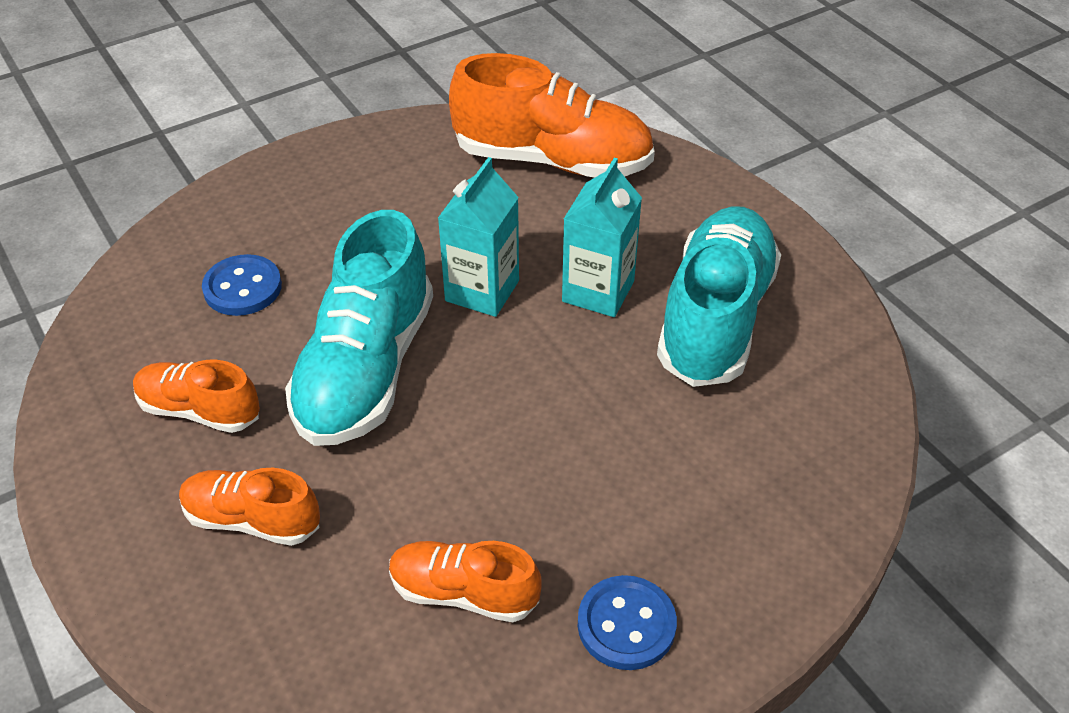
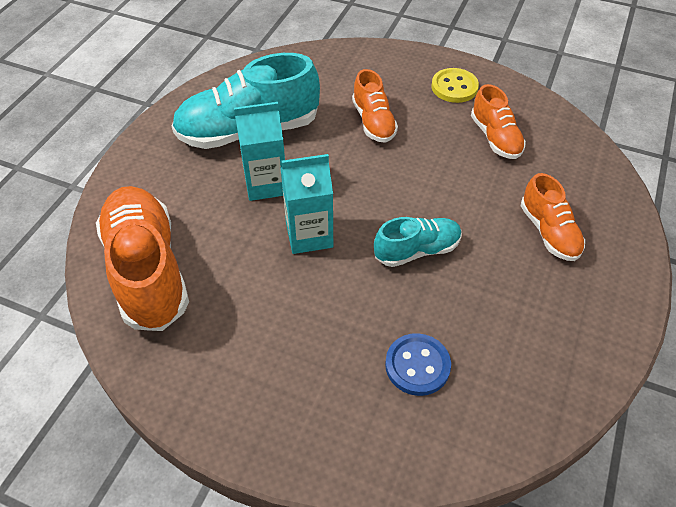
camera: 125 degrees left, 5 degrees up
orange shoe [133,360,260,433] -> orange shoe moved to [352,69,398,143]
turquoise shoe [285,210,433,446] -> turquoise shoe [374,217,462,267], size x0.55
blue button [578,575,677,670] -> yellow button [431,68,479,103]

